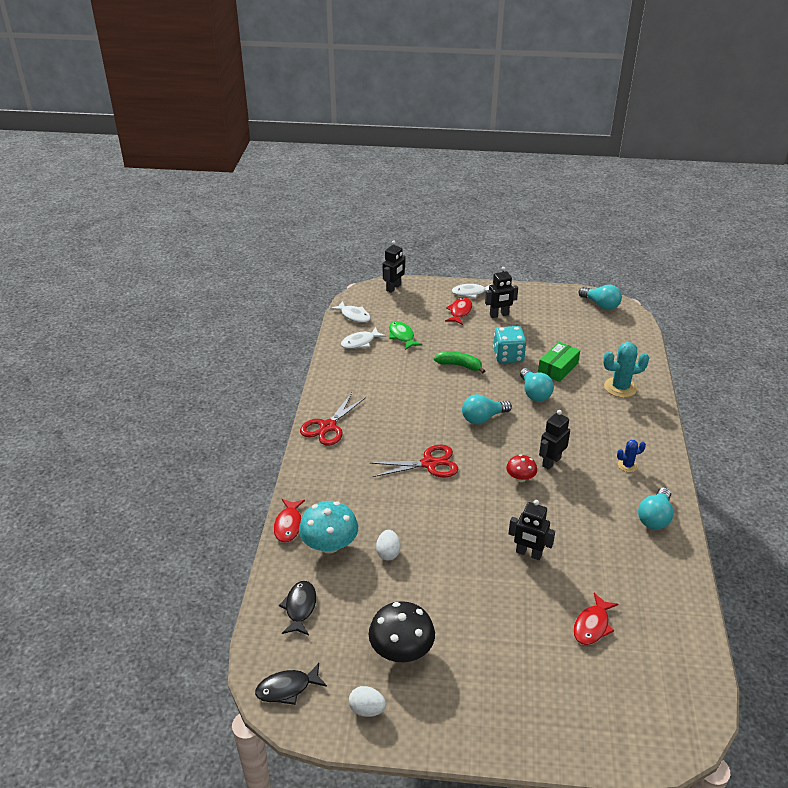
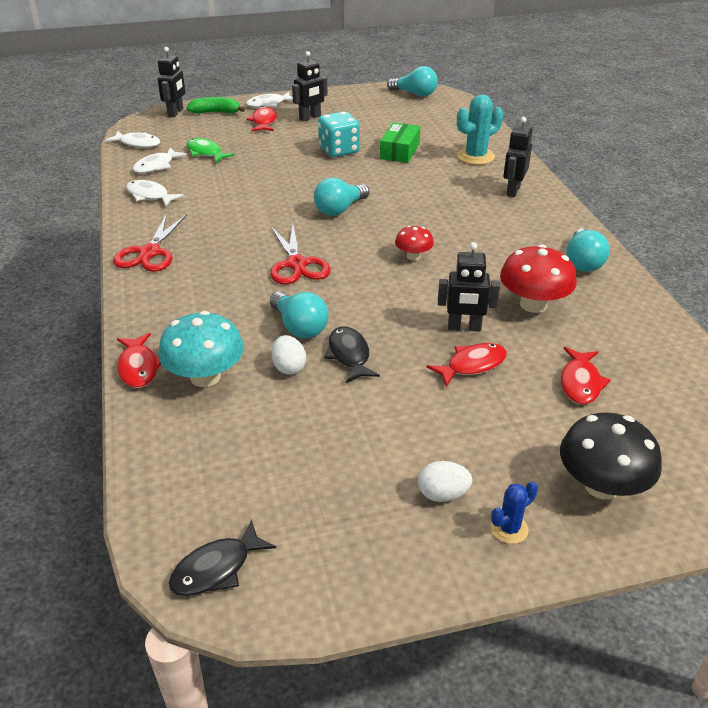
camera: 20 degrees left, 0 degrees up
black fish [279,581,316,635] -> black fish moved to [324,327,380,383]
white egg [349,686,386,717] -> white egg moved to [418,461,472,502]
black mushroom [369,601,435,662] -> black mushroom moved to [560,412,662,499]
red scissors [370,445,458,477] -> red scissors turned 105 degrees clockwise [270,224,331,285]
green banana [434,351,485,373] -> green banana moved to [186,97,245,114]
turquoise light bulb [520,368,554,402] -> turquoise light bulb moved to [270,291,329,338]
black robot [539,410,570,470] -> black robot moved to [503,117,533,197]
blue cactus [617,440,646,472] -> blue cactus moved to [491,481,538,544]
none -> white fish [126,180,184,206]
none -> red fish [426,343,507,387]
none -> red mushroom [500,244,577,313]

